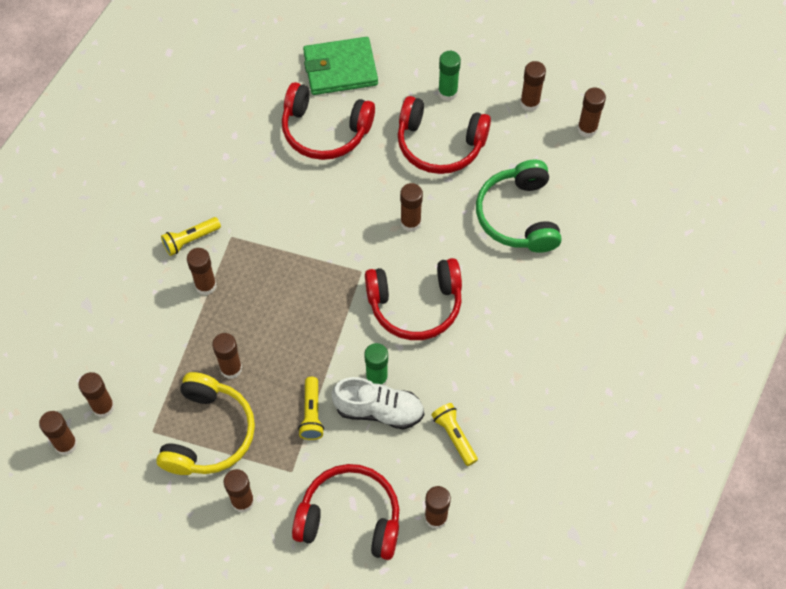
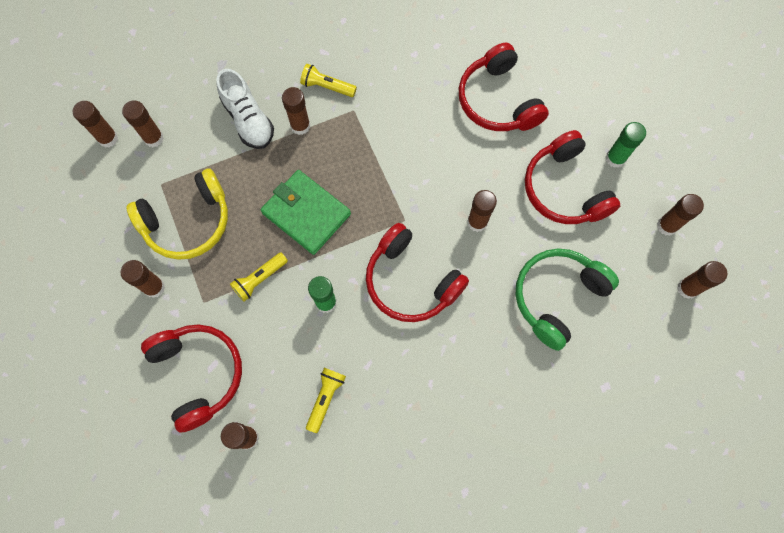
camera: 50 degrees right, 10 degrees up
brown glue stick [212,333,242,379] -> none
green wallet [303,37,378,95] -> green wallet moved to [261,170,351,255]
white shoe [332,377,424,429] -> white shoe moved to [216,69,274,149]

